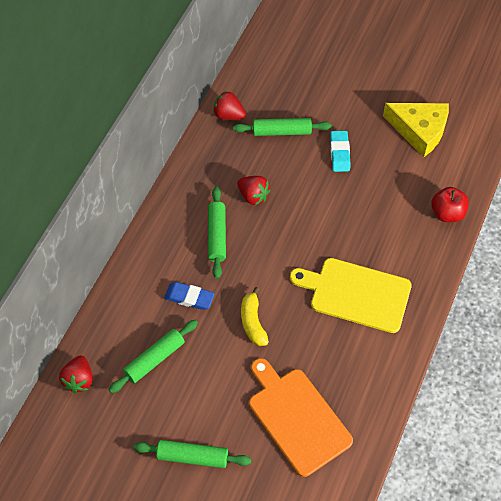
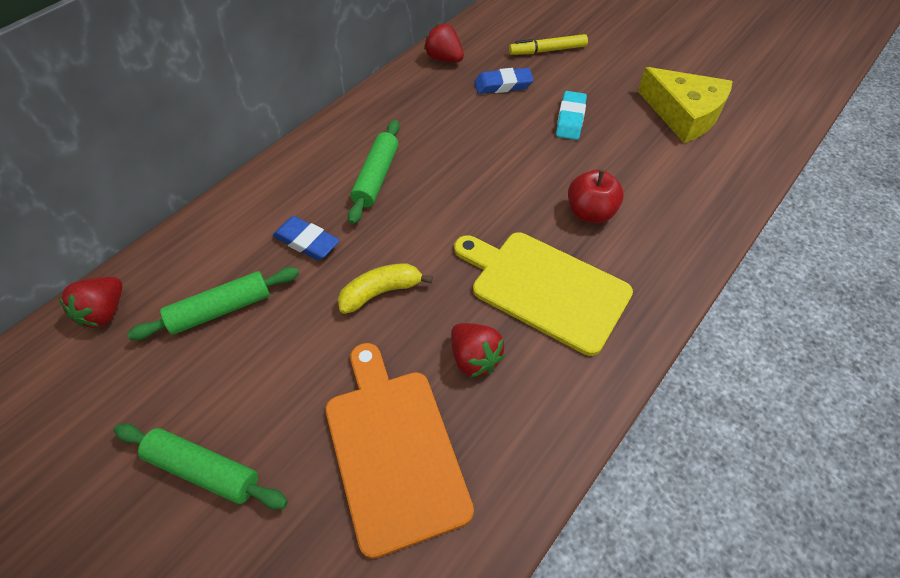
camera: 15 degrees right, 5 degrees down
green rolling pin [233,118,332,136] -> blue eraser [474,68,534,94]
red strawberry [237,176,270,205] -> red strawberry moved to [451,323,505,377]
yellow banana [241,287,269,346] -> yellow banana turned 60 degrees clockwise [338,263,433,314]
red apple [431,187,469,222] -> red apple moved to [568,170,624,223]
none -> yellow marker [509,34,588,55]

